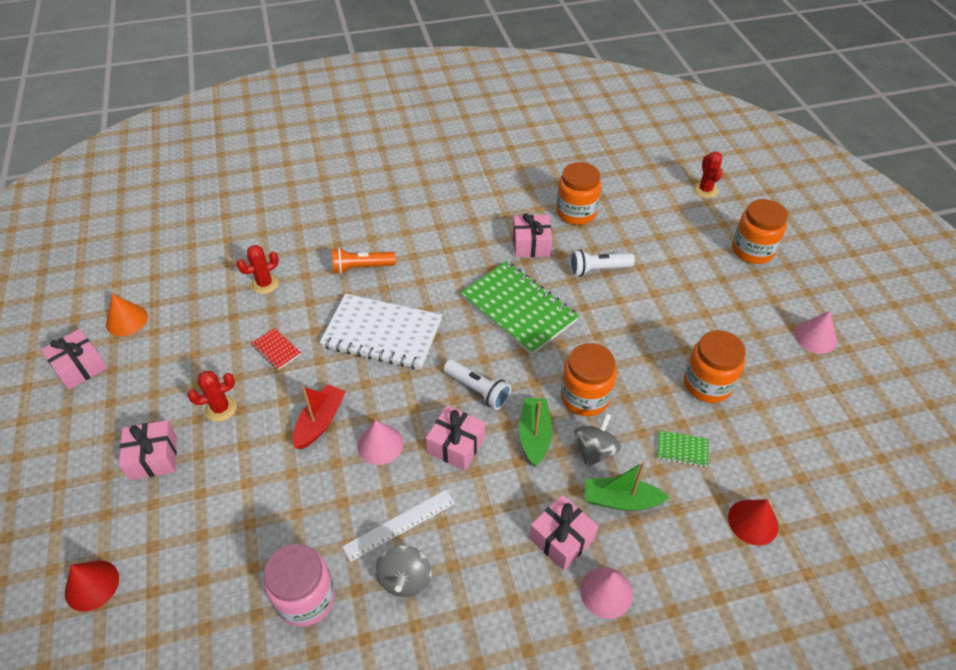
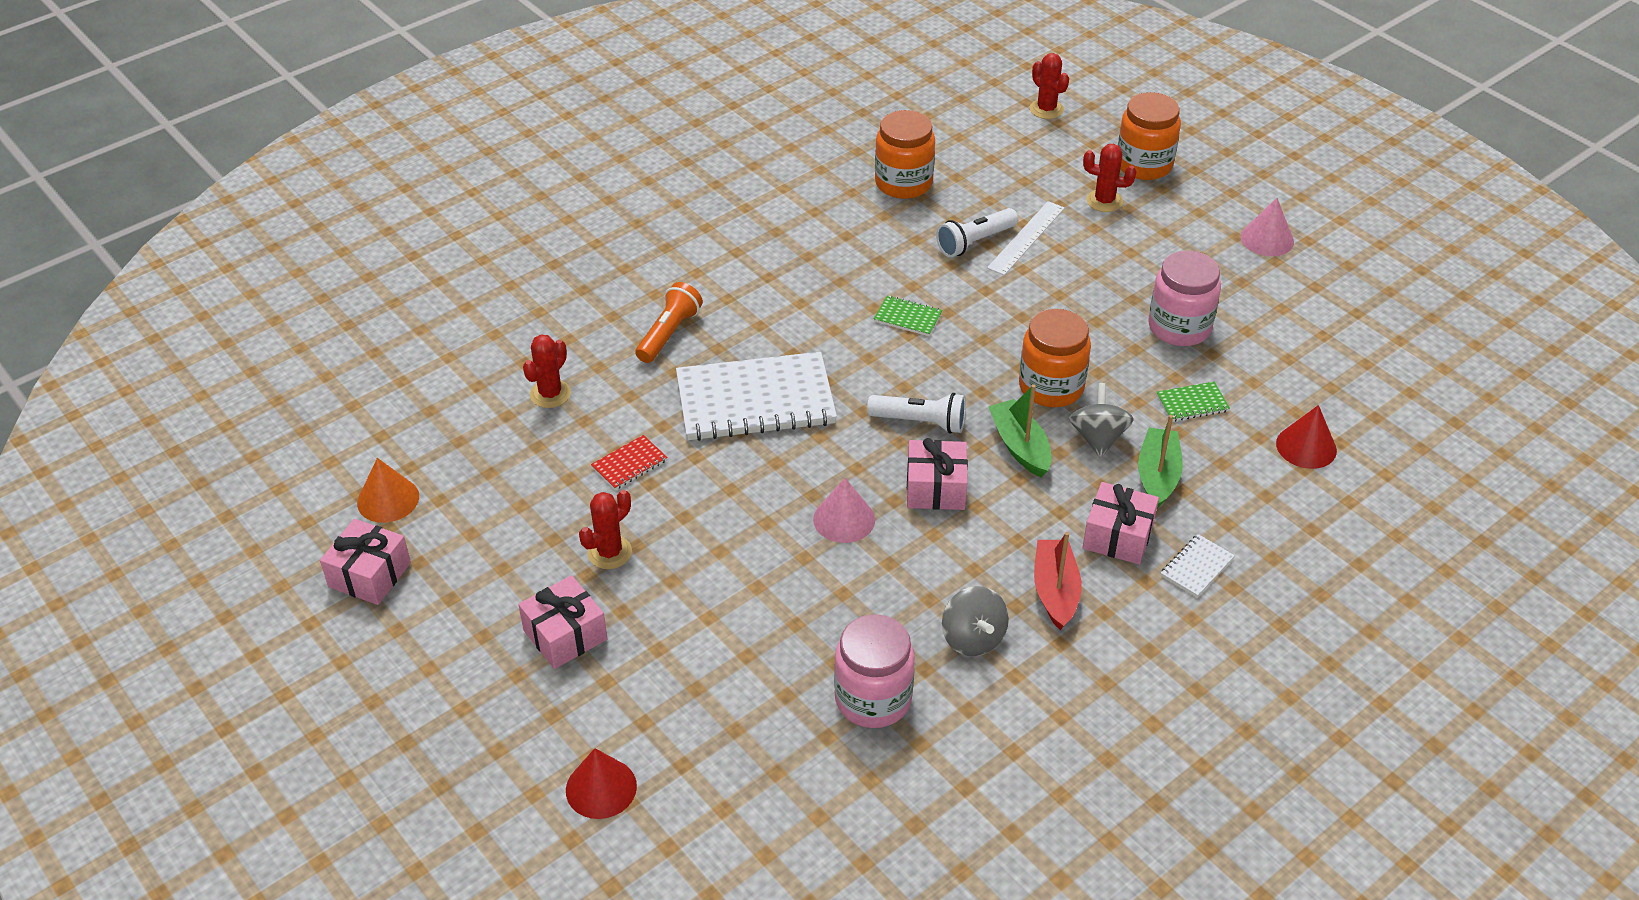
camera: 25 degrees left, 5 degrees down
red notebook [251,328,301,370] -> red notebook turned 60 degrees counterclockwise [591,435,667,490]
red boat [293,384,346,449] -> red boat moved to [1034,532,1082,630]
orange flashlight [332,248,396,274] -> orange flashlight turned 150 degrees clockwise [635,282,703,363]
white ruler [342,490,455,562] -> white ruler moved to [987,201,1065,275]
green notebook [460,261,579,355] -> green notebook [874,296,942,336], size x0.42
pink gift [513,213,552,257] -> none
pink cone [580,567,633,619] -> white notebook [1161,534,1235,597]
green boat [585,462,670,511] -> green boat turned 120 degrees clockwise [1138,415,1183,508]
orange jar [684,330,746,403] -> pink jar [1149,251,1221,346]
none -> red cactus [1083,144,1137,212]

